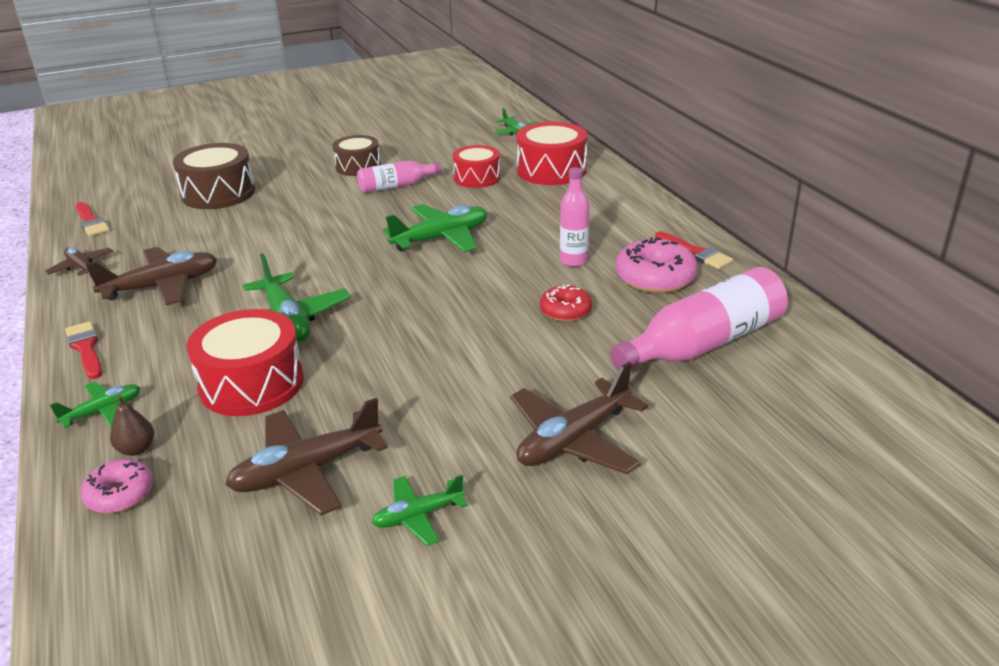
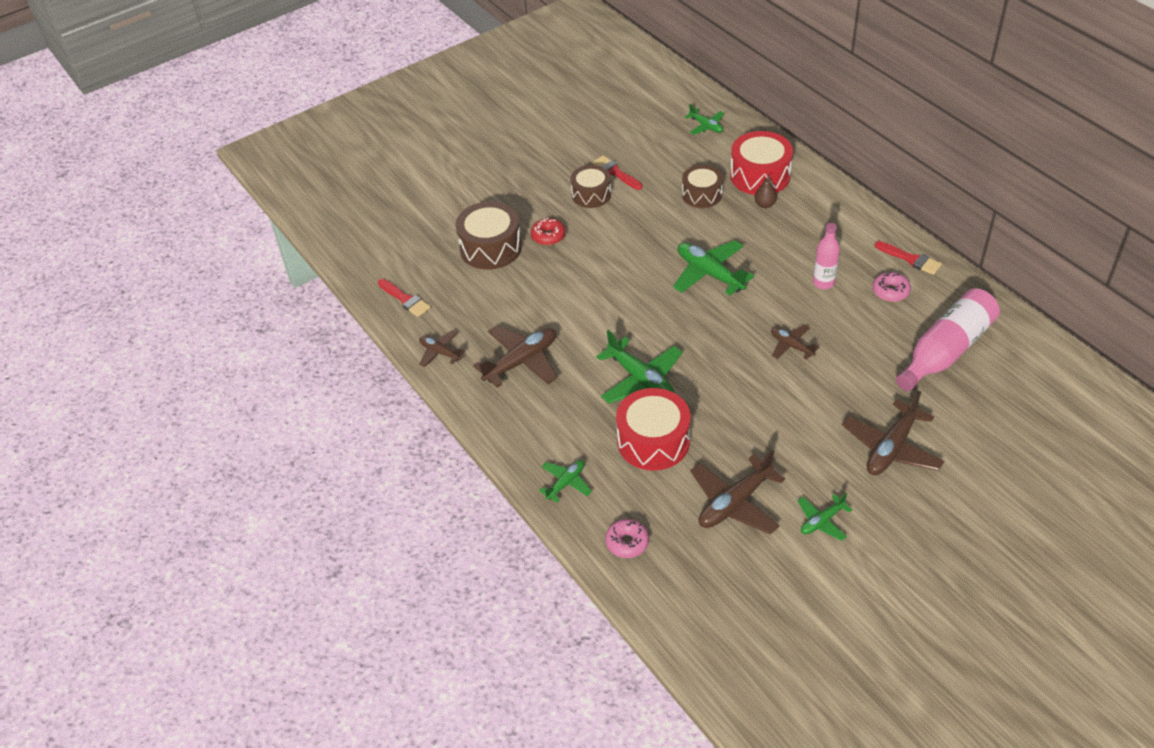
camera: 10 degrees left, 15 degrees up
red brush [65,321,102,379] -> red brush moved to [592,155,642,190]
brown pear [110,395,154,456] -> brown pear moved to [754,175,777,208]
pink bottle [357,161,441,193] -> none
green plane [383,204,487,252] -> green plane turned 90 degrees counterclockwise [673,240,755,296]
red drum [452,145,500,188] -> brown drum [682,165,723,208]
red donut [540,284,592,322] -> red donut moved to [531,218,566,245]
pink donut [615,237,698,293] -> pink donut [872,272,911,302], size x0.61
none -> brown plane [771,325,819,360]

